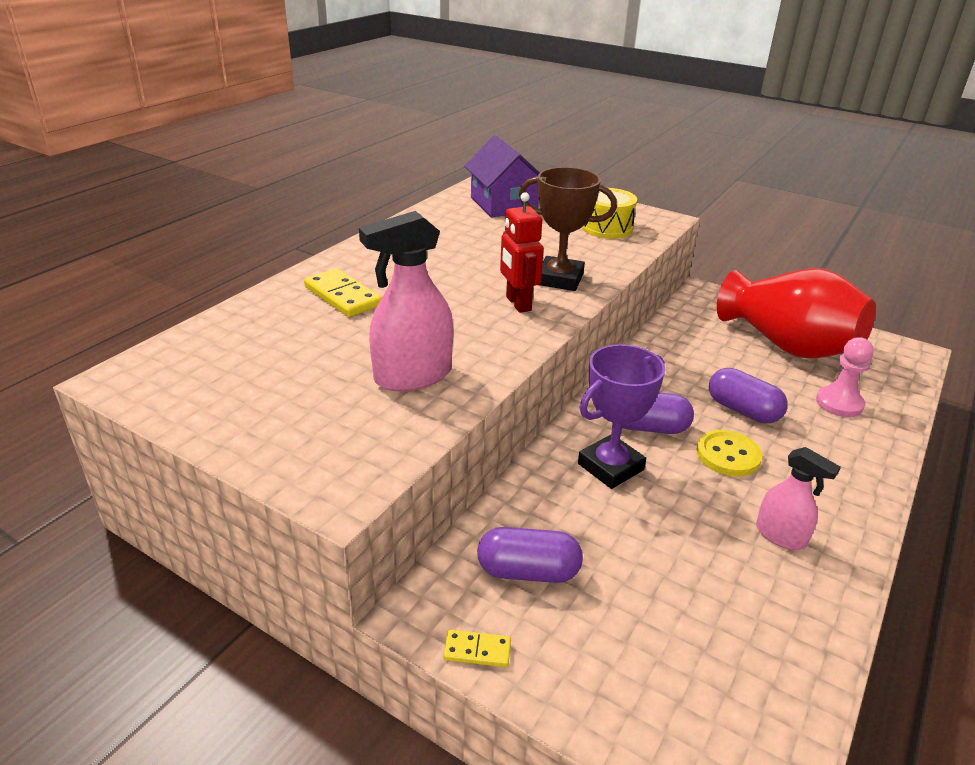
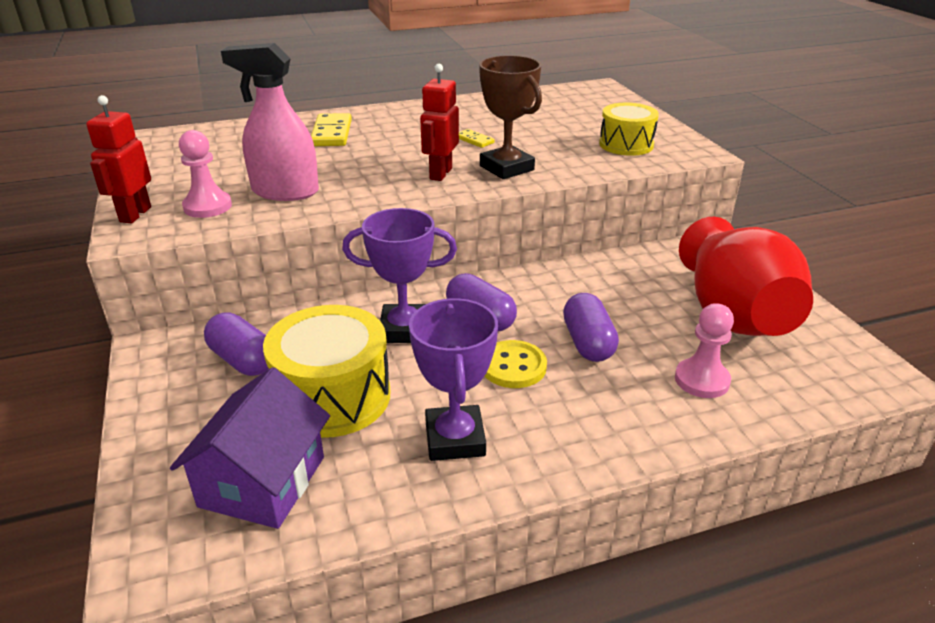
camera: 40 degrees right, 0 degrees up
yellow domino [443,630,511,667] -> yellow domino moved to [459,129,495,148]
purple house [464,136,540,217] -> purple house moved to [170,367,330,529]
pink spray bottle [756,447,841,550] -> purple trophy [409,298,498,461]
none -> red robot [86,95,151,223]
none -> pink pawn [179,130,232,218]
none -> yellow drum [263,305,391,438]

